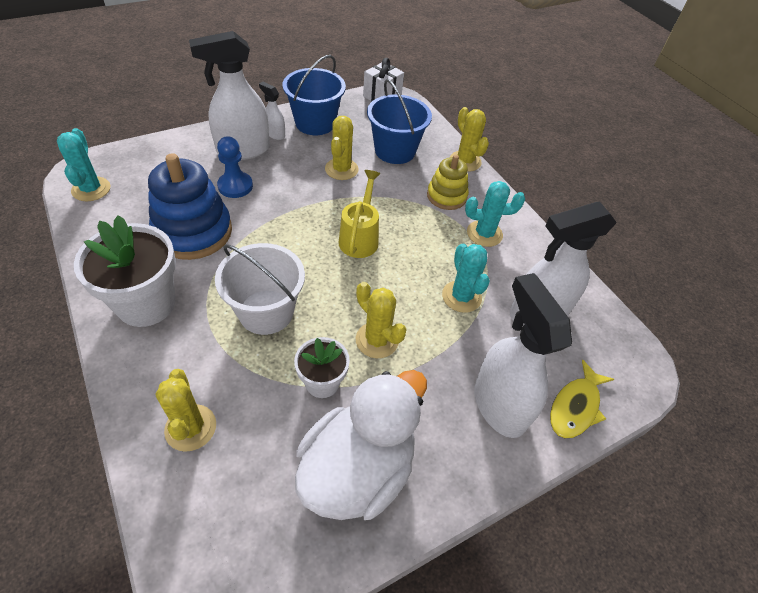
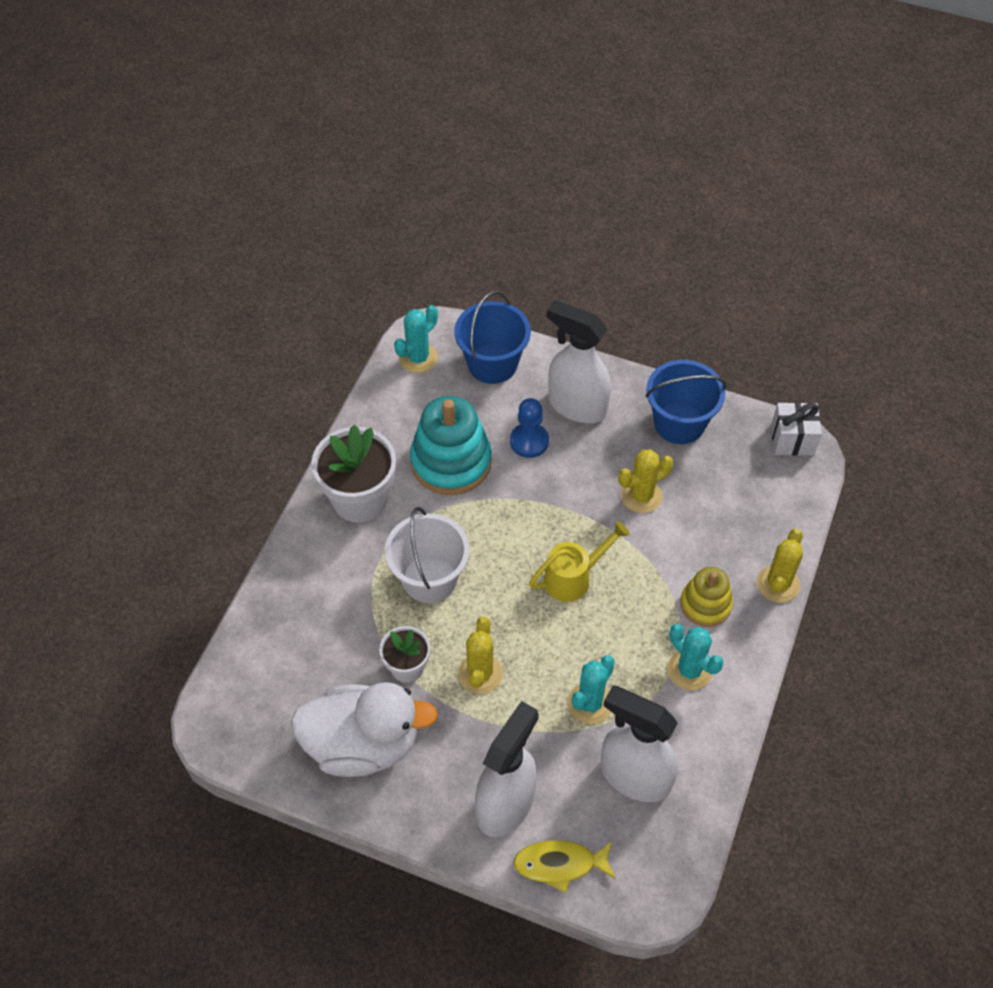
camera: 55 degrees right, 5 degrees up
blue stacking toy [148,153,232,260] -> turquoise stacking toy [410,396,492,495]
yellow cactus [156,369,216,452] -> none
white spray bottle [259,82,285,140] -> none
blue bucket [367,79,432,164] -> blue bucket moved to [455,291,531,384]

